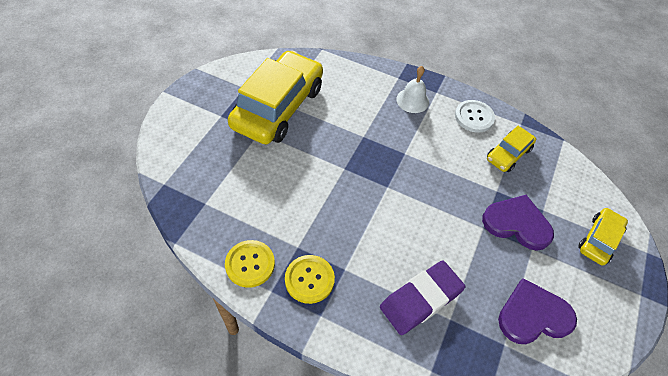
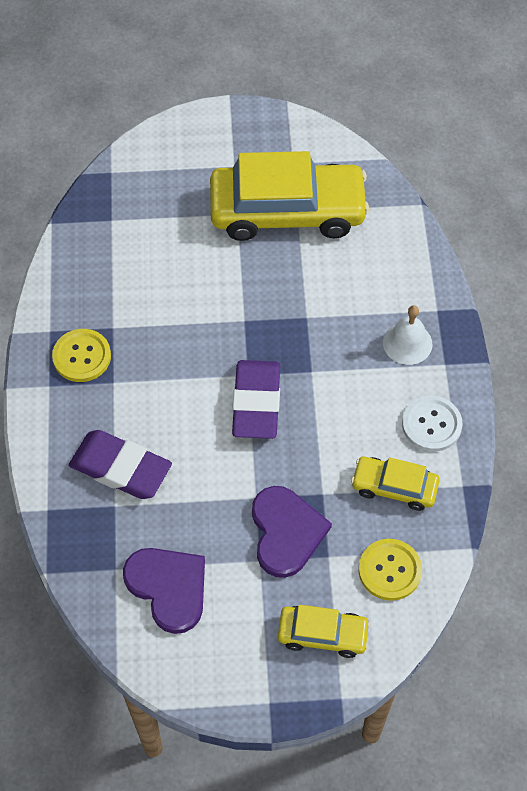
camera: 65 degrees right, 5 degrees up
yellow button [225,240,275,288] -> yellow button moved to [358,539,422,601]
none -> purple eraser [232,360,280,439]

